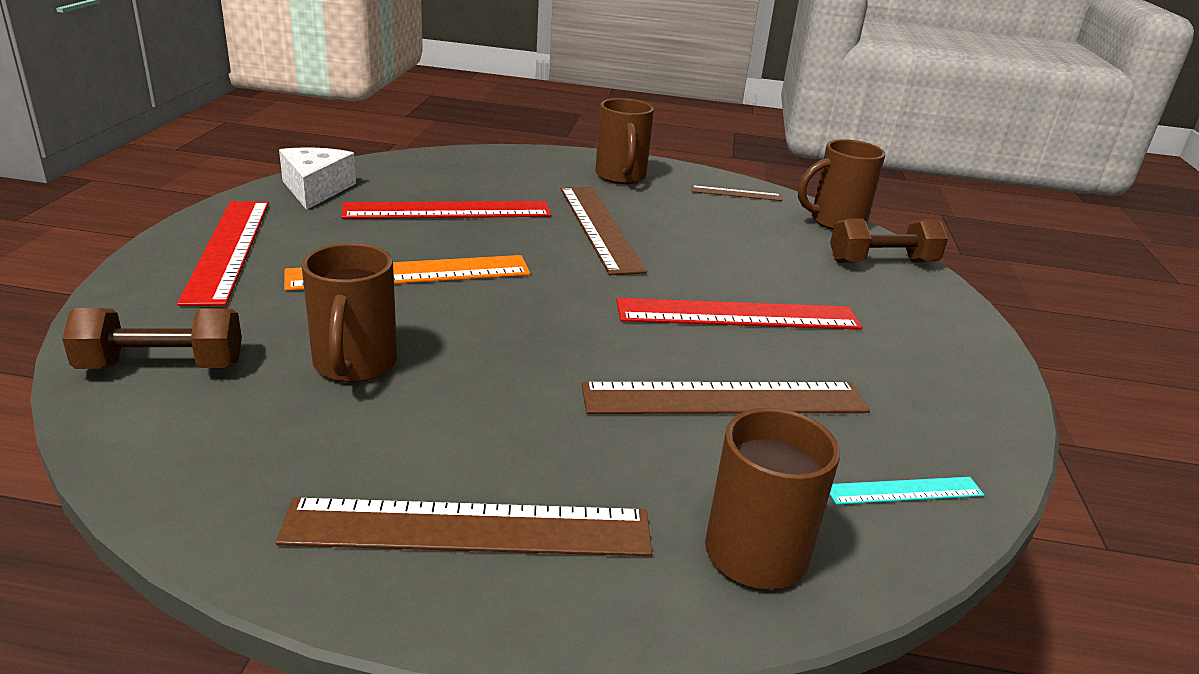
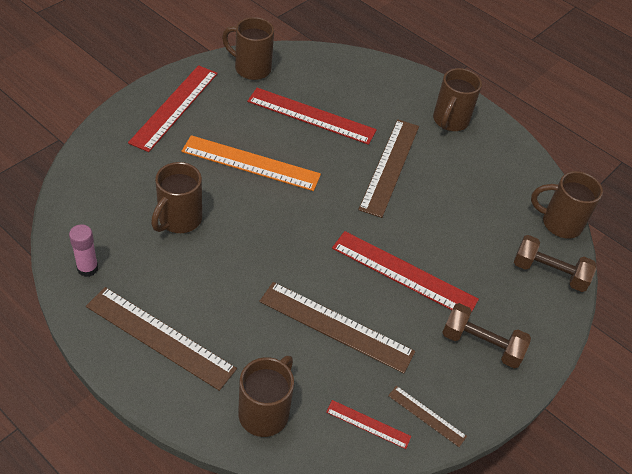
camera: 30 degrees right, 20 degrees up
brown dumbbell [62,308,242,369] -> brown dumbbell moved to [442,303,531,368]
white cheese [279,147,356,210] -> brown mug [222,17,274,80]
brown ruler [691,185,782,201] -> brown ruler moved to [388,386,467,447]
turquoise ruler [830,477,984,505] -> red ruler [326,400,411,449]
none -> pink glue stick [69,224,98,277]

